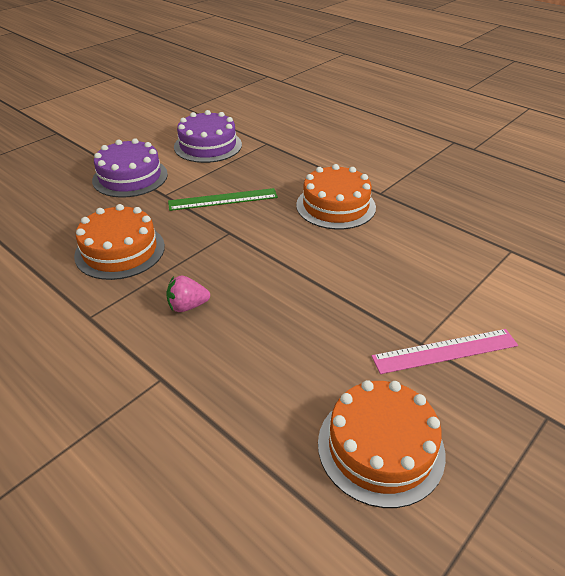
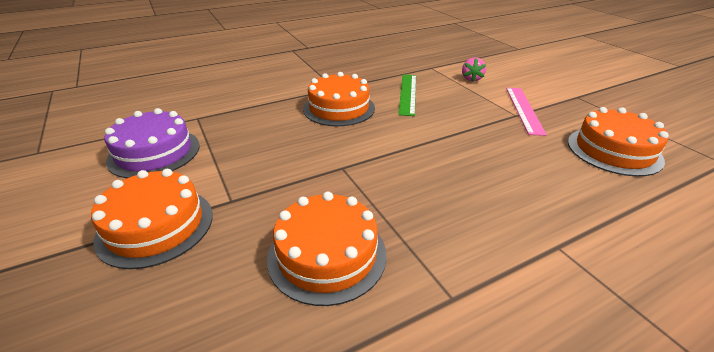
camera: 70 degrees left, 5 degrees down
purple cake [92,138,168,198] -> orange cake [91,169,213,269]
pink strawberry [166,276,210,312] -> pink strawberry moved to [462,57,486,82]
green ruler [168,188,278,211] -> green ruler moved to [398,75,416,116]

